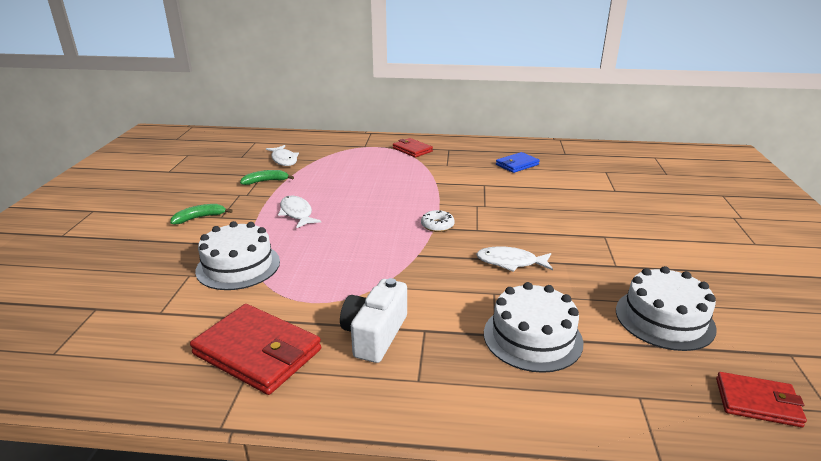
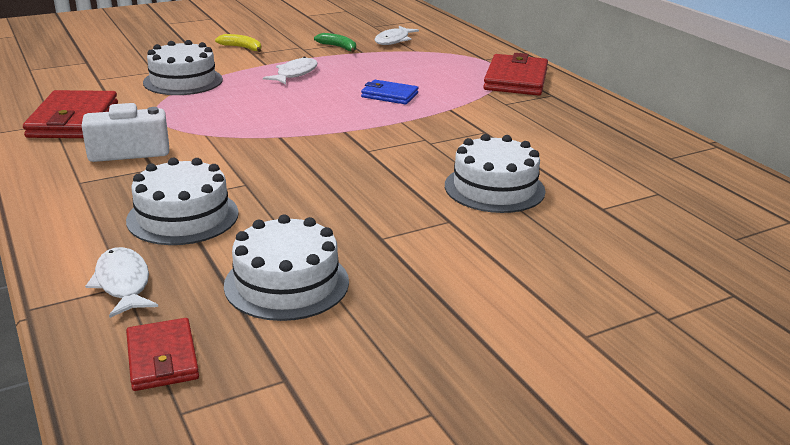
camera: 55 degrees right, 0 degrees up
green banana [170,204,233,224] -> yellow banana [215,34,261,52]
red wallet [393,138,433,158] -> red wallet [483,53,548,96], size x1.70
white donut [421,210,455,232] -> none
white fish [476,246,553,272] -> white fish moved to [85,247,158,318]
blue wallet [496,152,540,173] -> blue wallet moved to [361,80,419,105]
none -> white cake [445,134,545,213]

